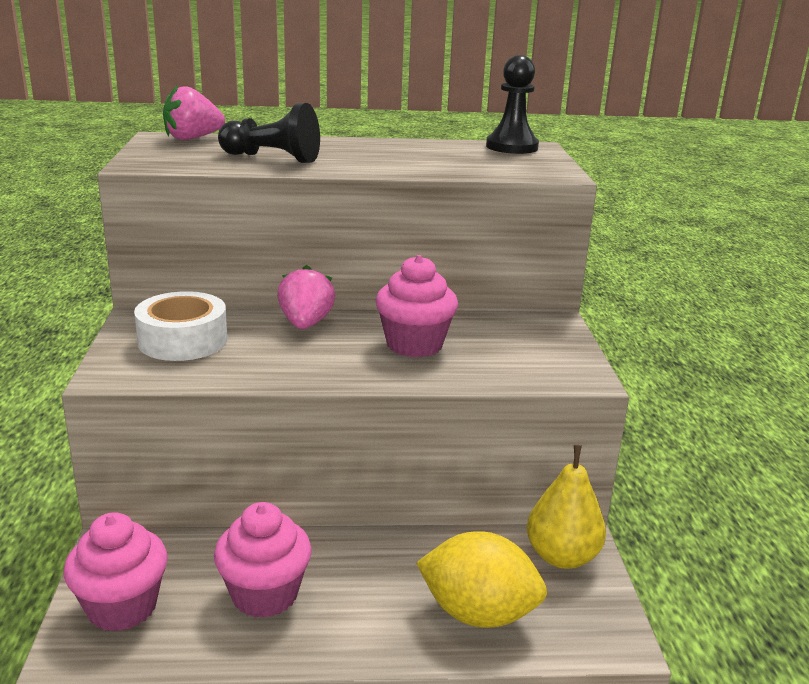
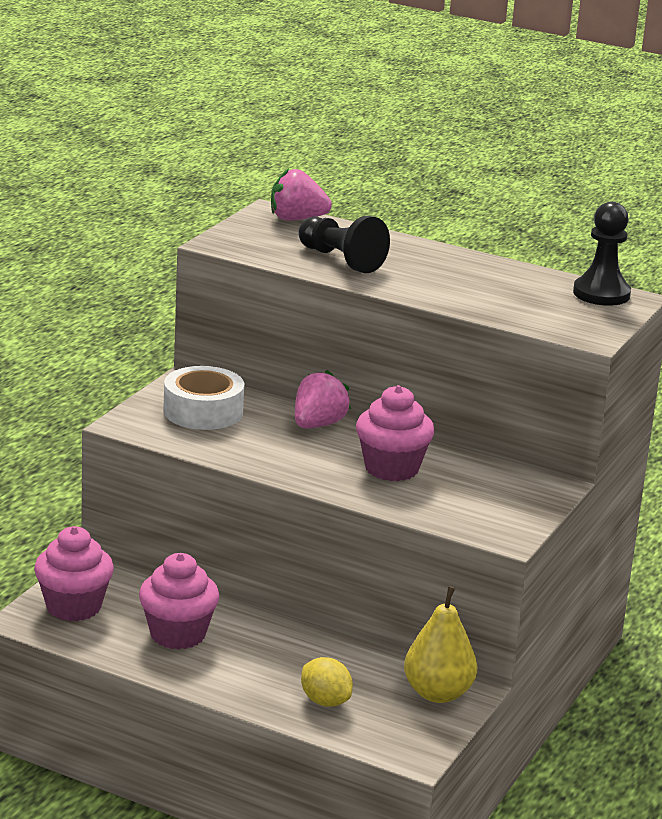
camera: 30 degrees right, 0 degrees up
yellow lemon [416,531,547,628] -> yellow lemon [301,657,353,707], size x0.60

